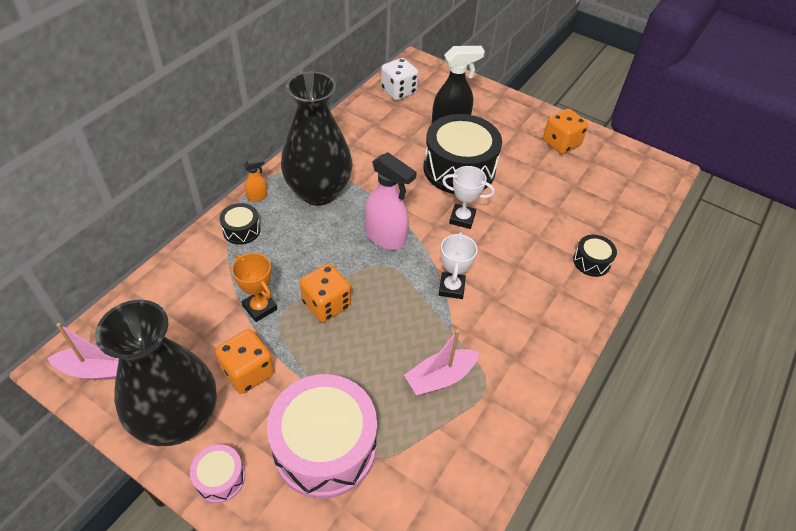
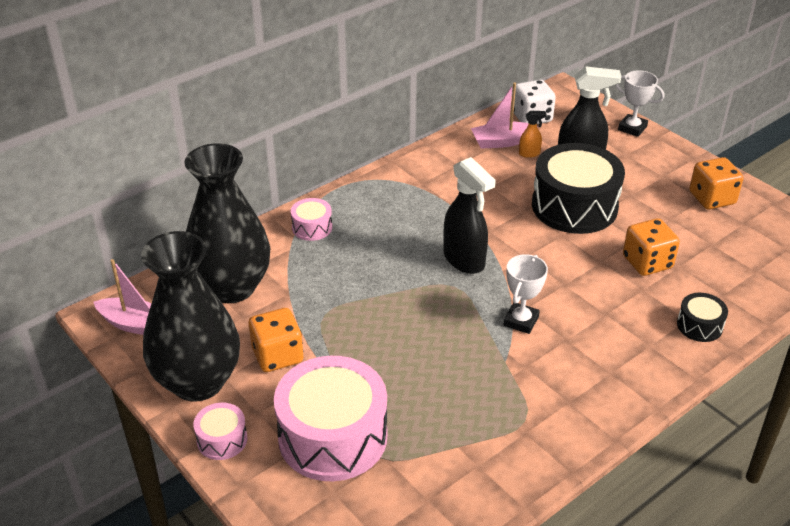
camera: 20 degrees right, 10 degrees down
black drum [220,203,261,245] -> pink drum [291,198,332,241]
orange trophy [232,253,277,322] -> none
orange spray bottle [244,158,268,202] -> orange spray bottle moved to [519,111,546,158]
black vase [281,71,352,206] -> black vase moved to [184,143,270,303]
orange dice [300,264,351,322] -> orange dice moved to [623,218,680,276]
pink spray bottle [365,152,417,250] -> black spray bottle [444,157,496,274]
pink boat [404,330,479,396] -> pink boat moved to [471,82,538,149]
white trophy [442,166,495,229] -> white trophy moved to [616,70,664,137]

